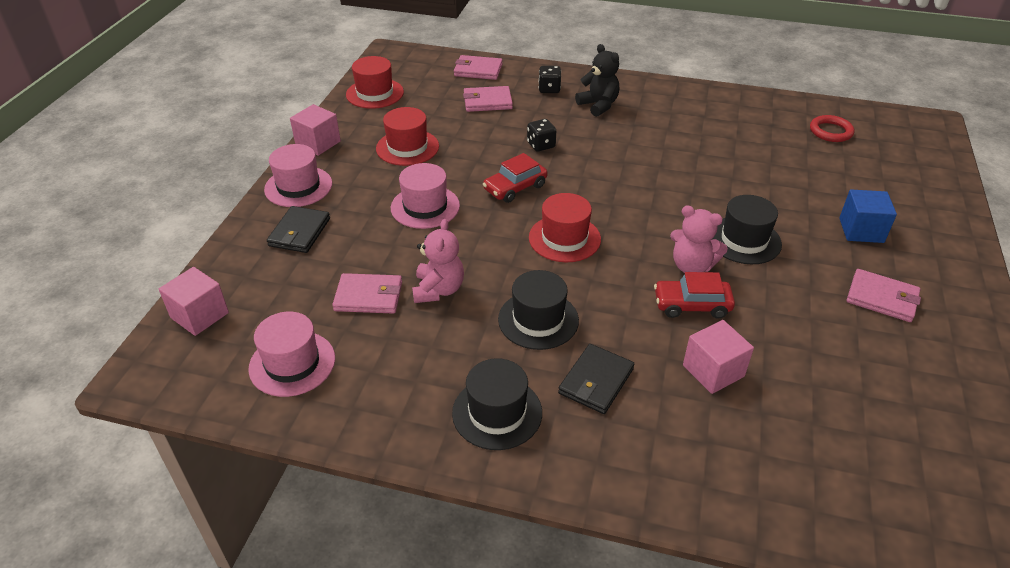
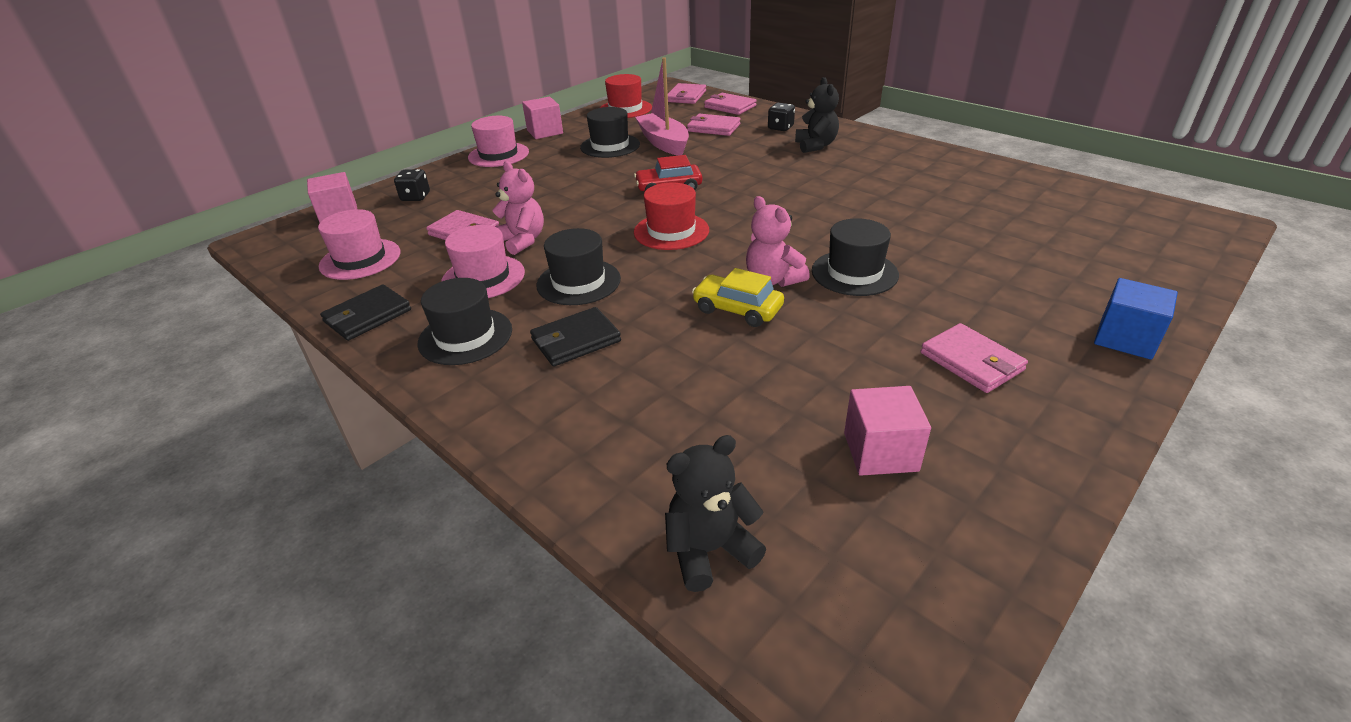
camera: 30 degrees right, 5 degrees down
black wallet [267,206,330,253] -> black wallet moved to [320,285,411,341]
red hat [376,107,439,166] -> black hat [580,107,640,158]
pink hat [391,163,460,229] -> pink hat moved to [441,225,525,298]
pink teddy bear [412,219,464,303] -> pink teddy bear turned 75 degrees counterclockwise [492,161,544,255]
black dice [527,119,556,152] -> black dice moved to [394,169,430,201]
red car [654,272,735,319] -> yellow car [692,268,784,327]
pink cube [683,320,754,394] -> pink cube moved to [844,386,931,476]
red ring [810,115,854,142] -> none
blue cube [839,189,897,243] -> blue cube moved to [1094,278,1178,360]
none -> pink boat [635,57,689,156]
none -> black teddy bear [665,435,766,592]
none -> pink wallet [668,83,706,104]

